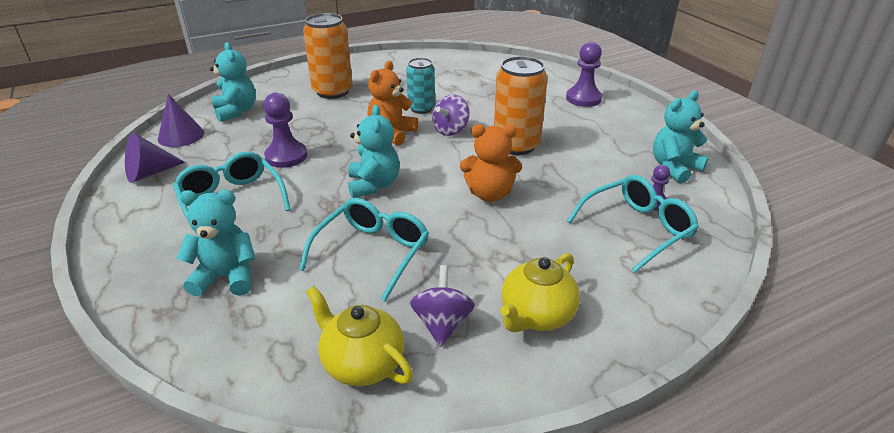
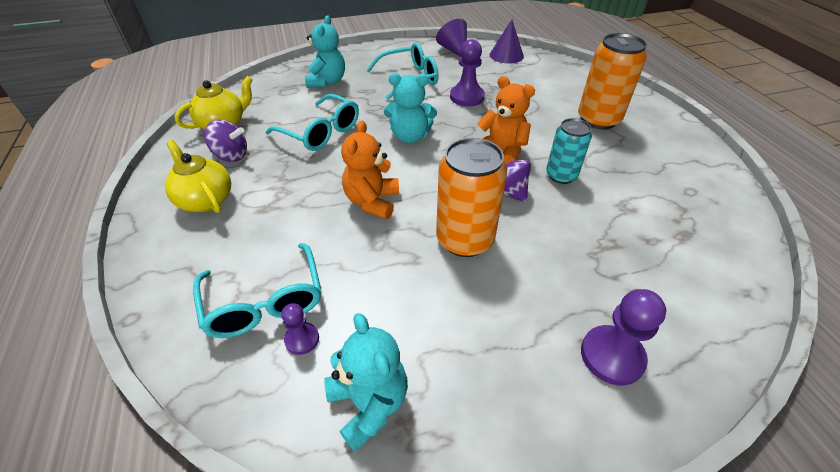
camera: 100 degrees right, 10 degrees up
turquoise teddy bear [210,42,256,122] -> none

